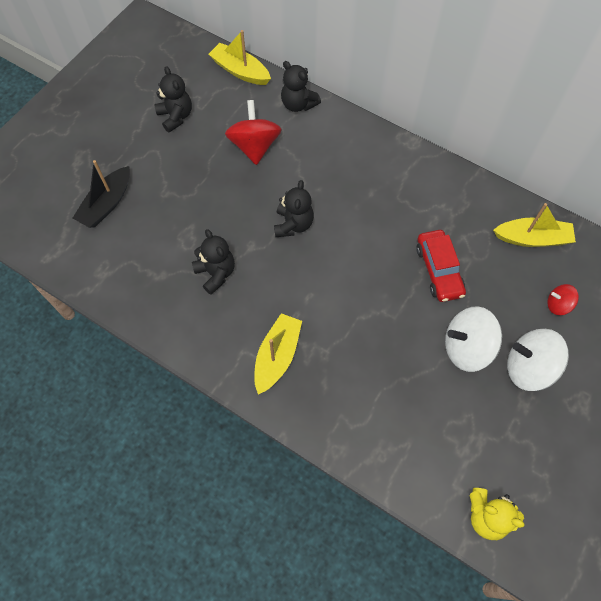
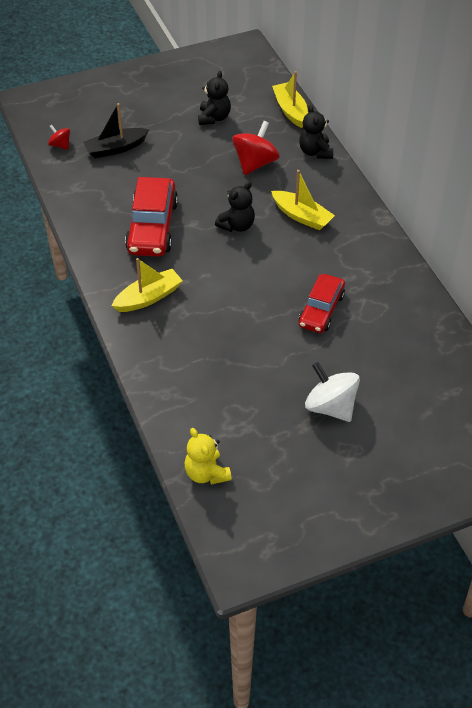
camera: 35 degrees right, 15 degrees down
black teddy bear [192,229,235,295] -> red car [125,177,178,257]
white spinning top [445,306,502,372] -> none
yellow boat [493,203,576,247] -> yellow boat moved to [271,170,335,231]
red spinning top [548,284,579,315] -> red spinning top moved to [48,125,70,150]

